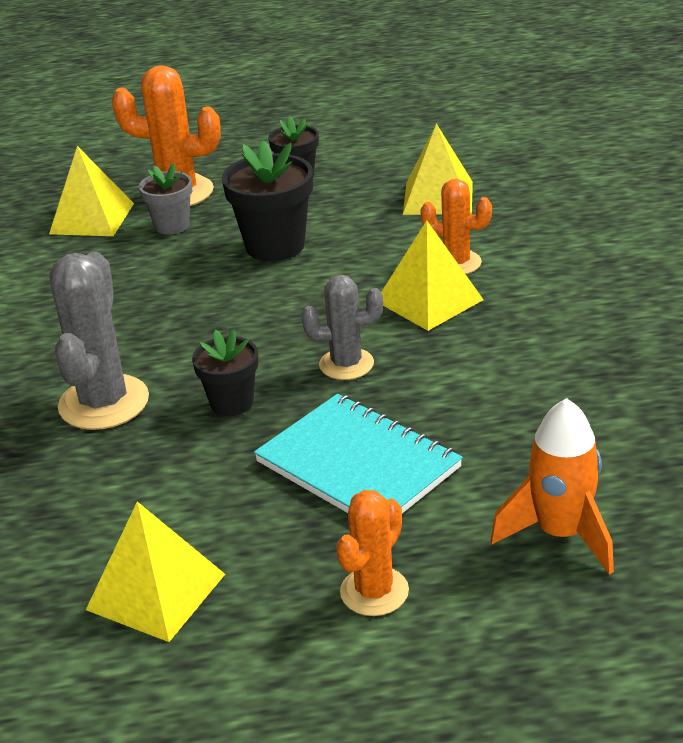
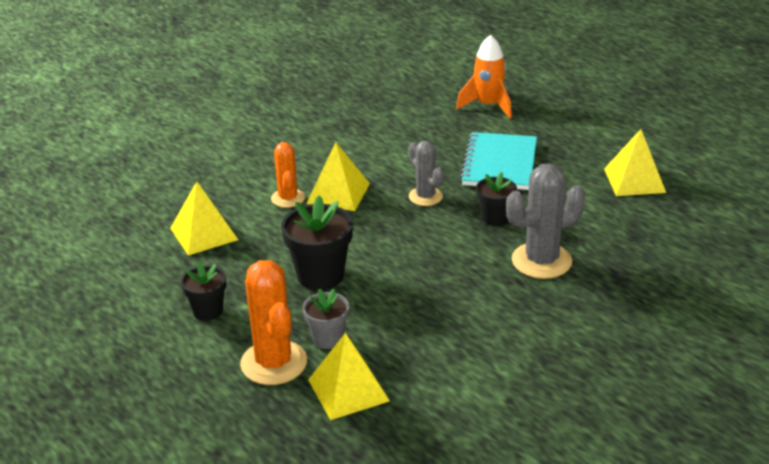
camera: 125 degrees left, 0 degrees up
orange cactus [336,490,409,616] -> none

